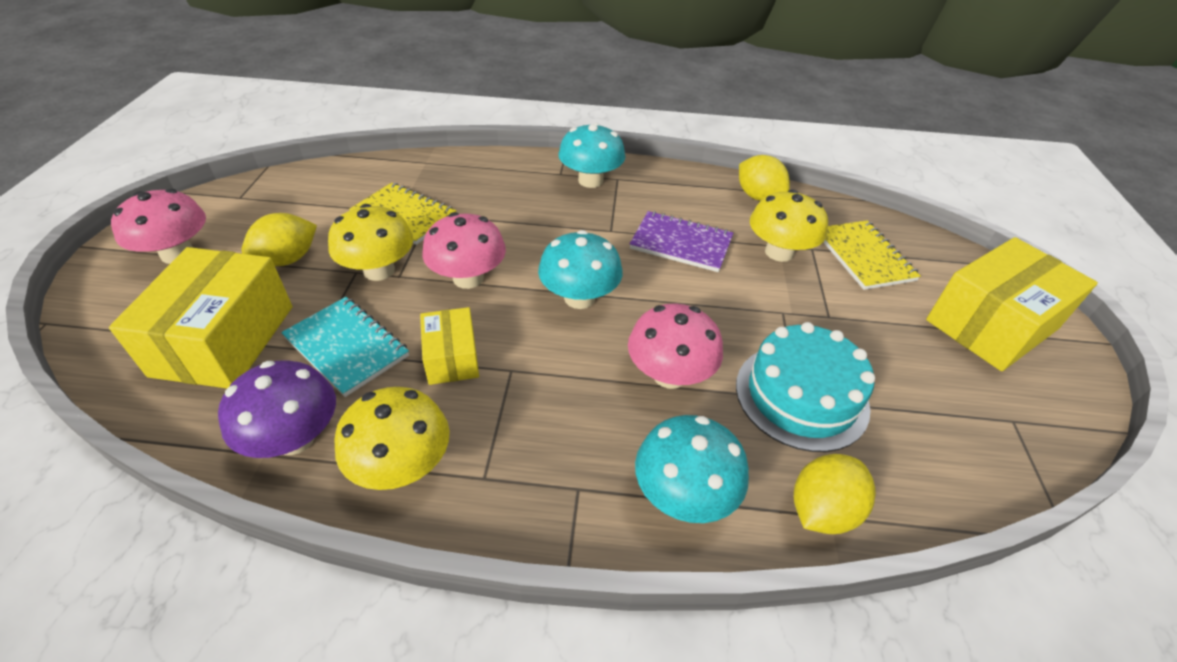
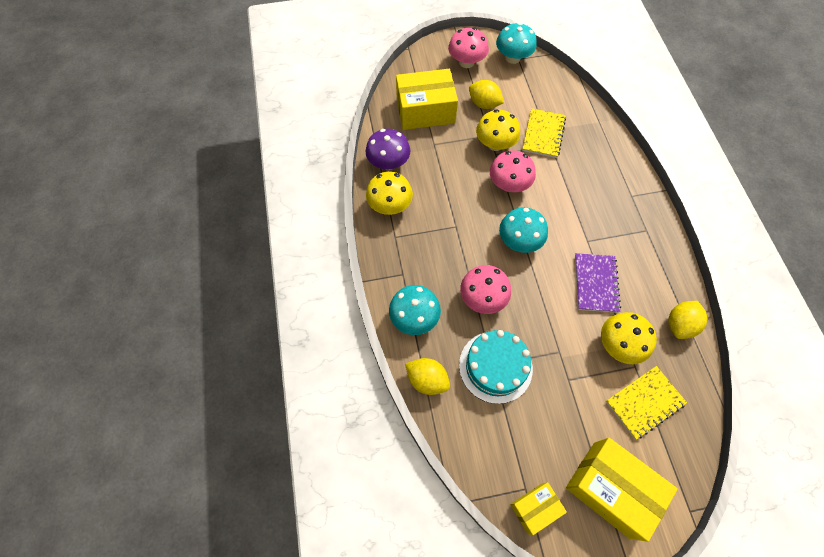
camera: 75 degrees right, 20 degrees up
turquoise notebook [281,297,409,397] -> none
yellow box [420,307,479,385] -> yellow box moved to [510,482,567,535]
turquoise mushroom [558,123,625,188] -> turquoise mushroom moved to [496,22,537,64]

